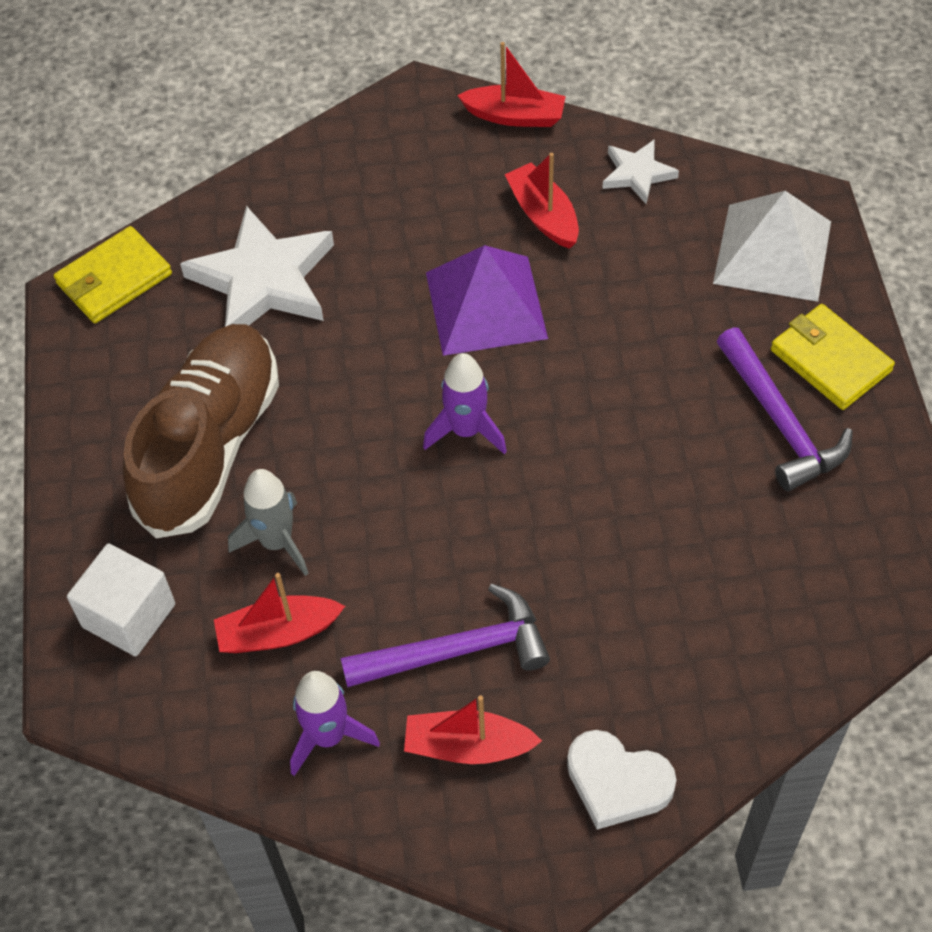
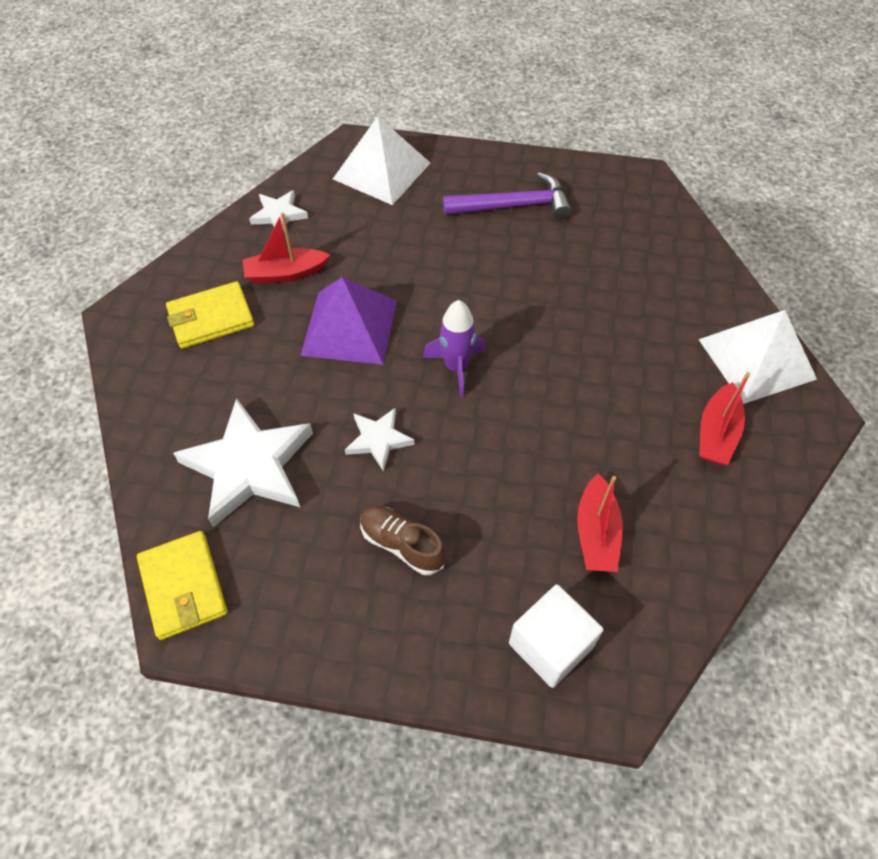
camera: 75 degrees left, 0 degrees up
brown shoe [123,324,279,538] -> brown shoe [360,506,446,575], size x0.46
grey rocket [228,469,309,576] -> none
purple rocket [290,671,380,776] -> none
purple hammer [341,584,550,687] -> none
red boat [457,42,566,127] -> none
white heart [567,730,677,830] -> white pyramid [698,310,817,404]
yellow wallet [771,304,895,410] -> yellow wallet moved to [166,281,254,349]
none -> white star [345,408,415,471]

